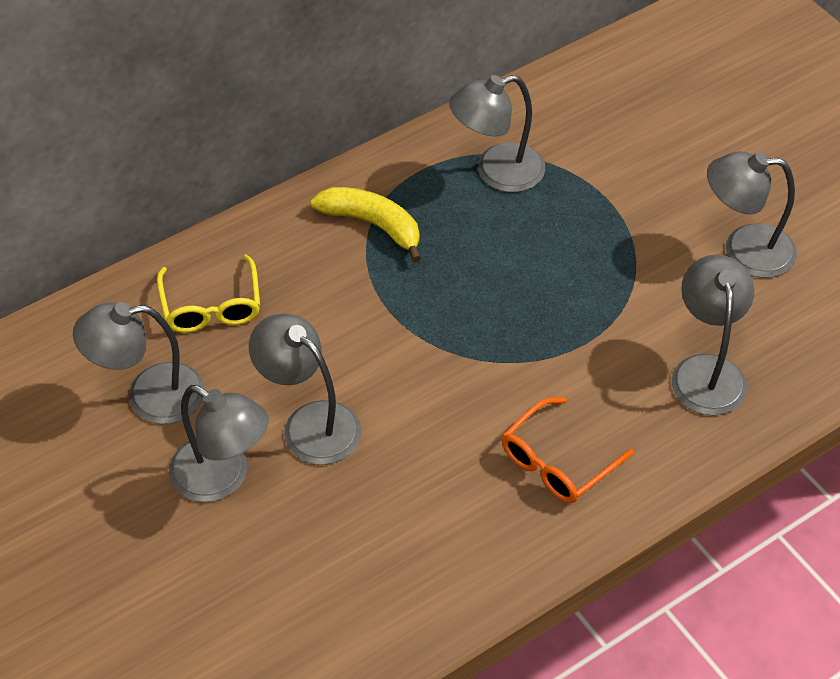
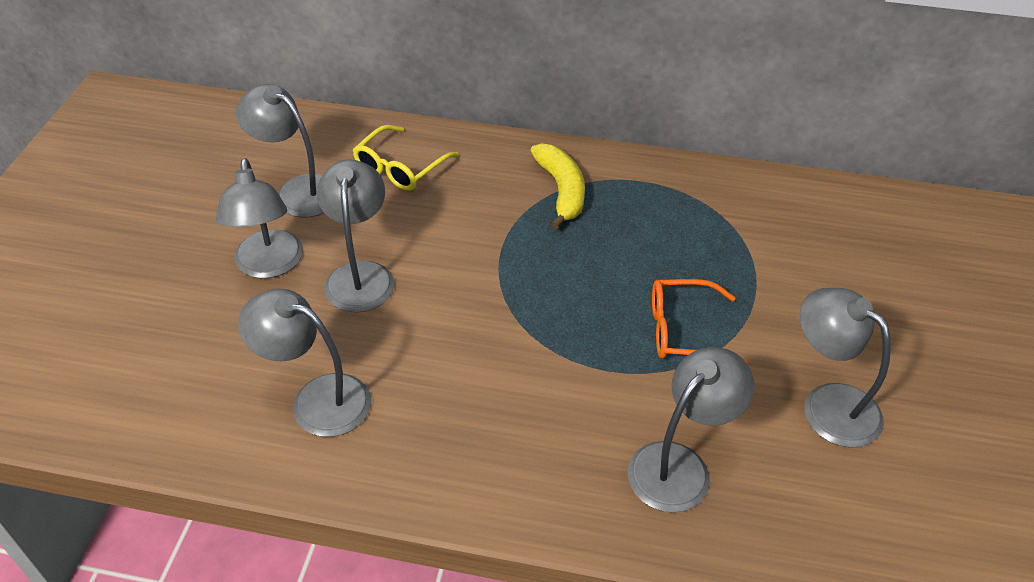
camera: 45 degrees right, 5 degrees down
grey lamp [449,75,545,192] -> grey lamp moved to [238,288,371,437]
orange glasses [502,397,633,503] -> orange glasses moved to [652,279,748,364]

